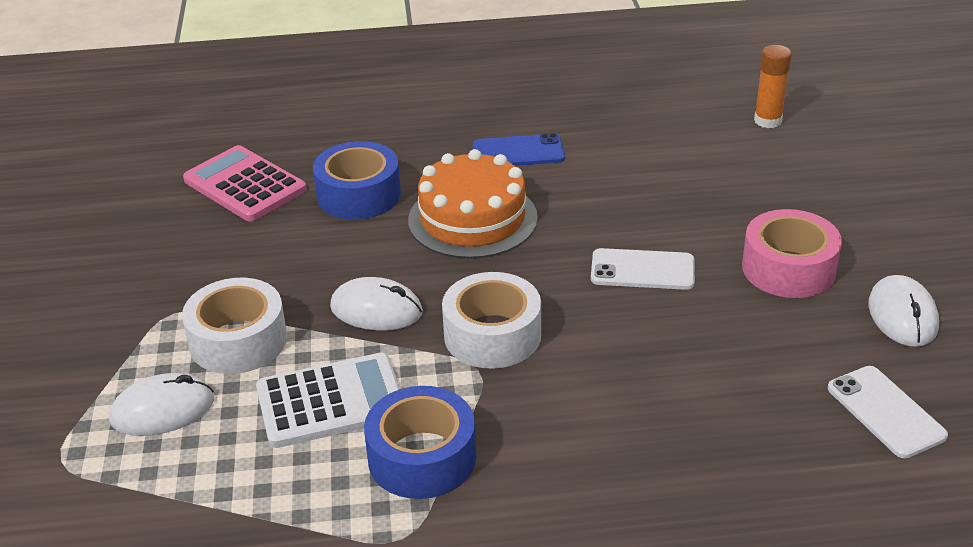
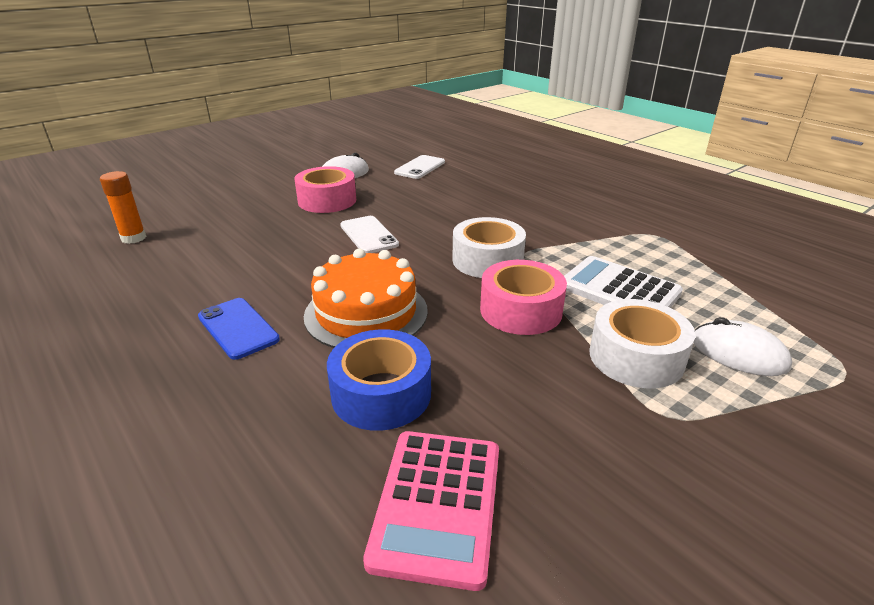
camera: 125 degrees left, 5 degrees down
white mouse [330,277,423,331] -> pink tape [480,260,567,335]
blue tape [364,386,476,499] -> none

